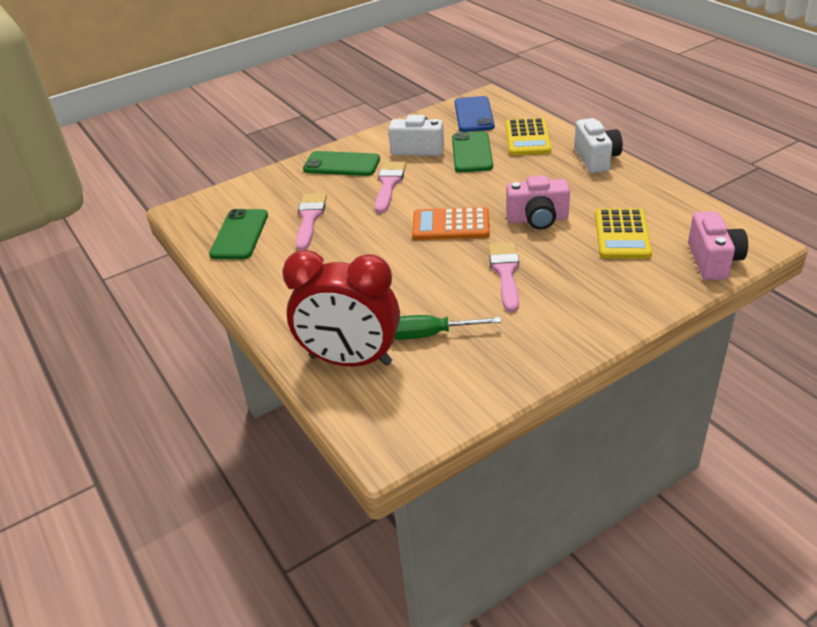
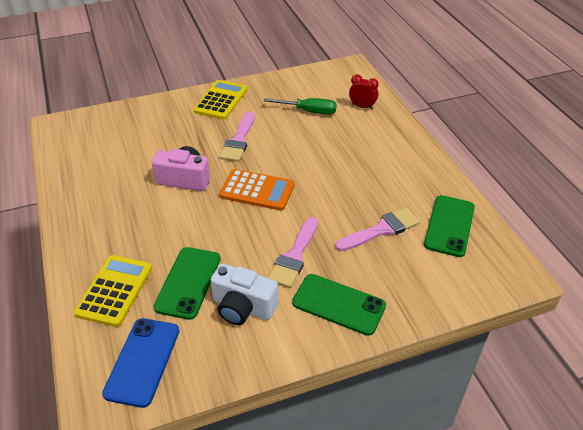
camera: 170 degrees left, 5 degrees up
red clock [282,250,400,366] -> red clock [349,74,379,110], size x0.43
pink brush [296,193,327,250] -> pink brush turned 135 degrees counterclockwise [335,207,420,251]
white camera [574,118,623,173] -> none
yellow calculator [595,209,652,259] -> yellow calculator moved to [193,80,247,120]
pink camera [688,211,748,280] -> none

